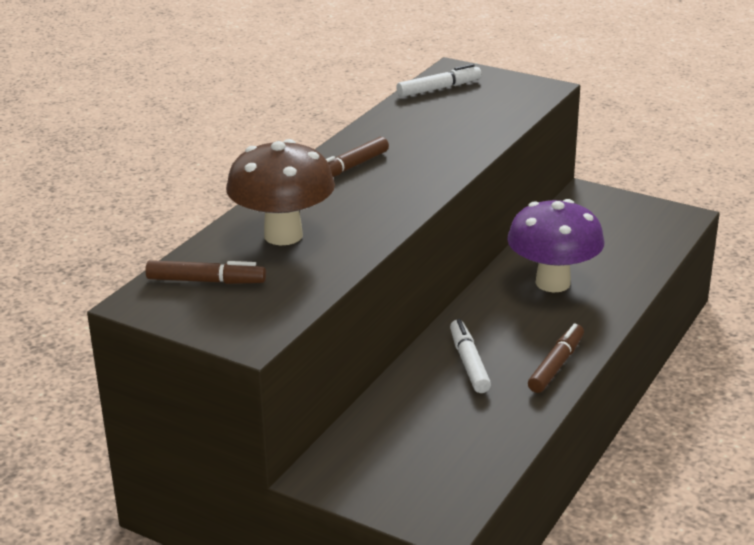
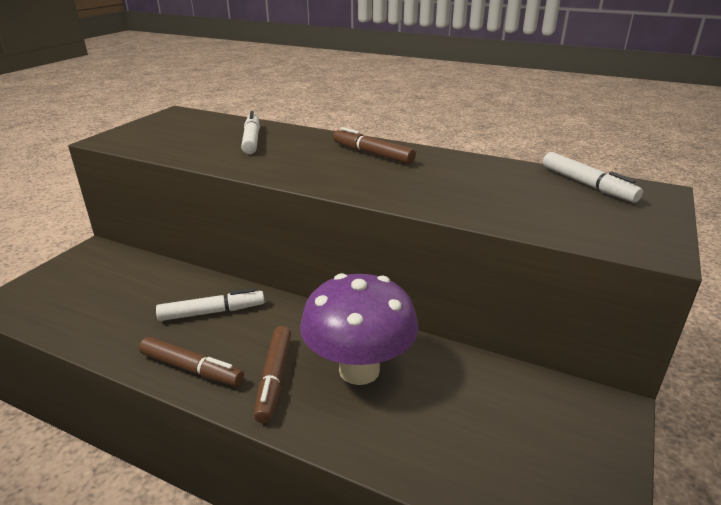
camera: 85 degrees right, 0 degrees up
brown marker [145,260,266,284] -> brown marker moved to [254,326,291,423]
brown mushroom [226,139,335,245] -> white marker [241,111,260,154]

